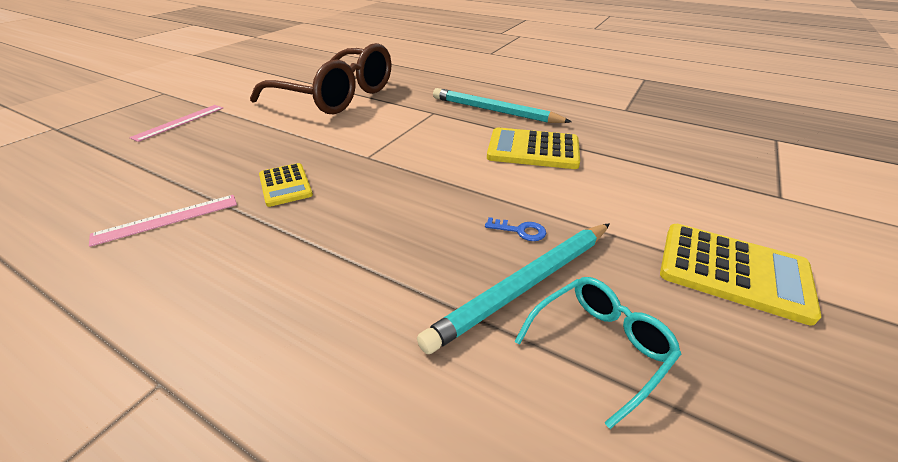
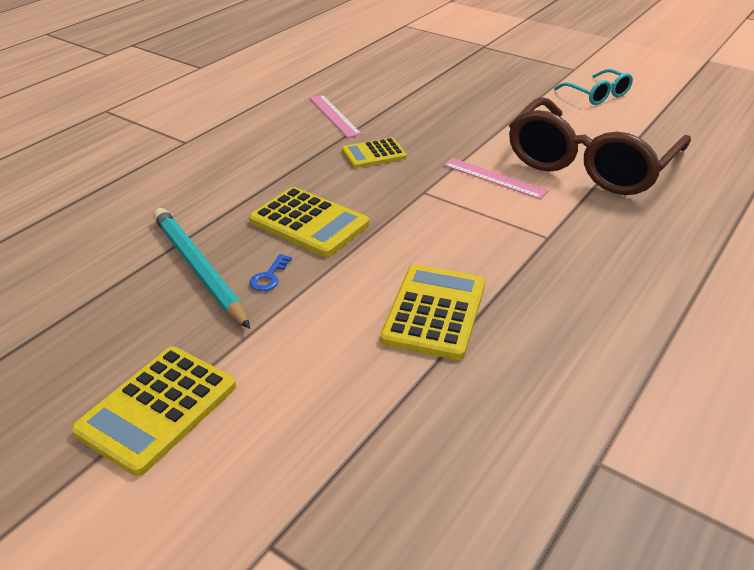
camera: 95 degrees right, 0 degrees up
pink ruler [129,105,223,142] -> pink ruler moved to [444,158,548,199]
turquoise pencil [433,88,572,123] -> none
turquoise glasses [515,277,681,429] -> turquoise glasses moved to [554,69,633,105]
none -> yellow calculator [249,187,369,257]

